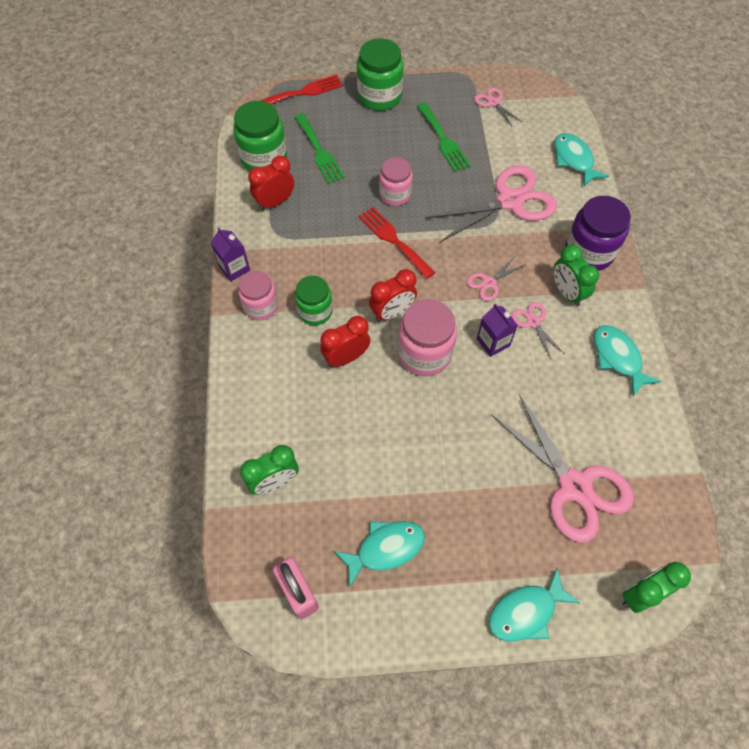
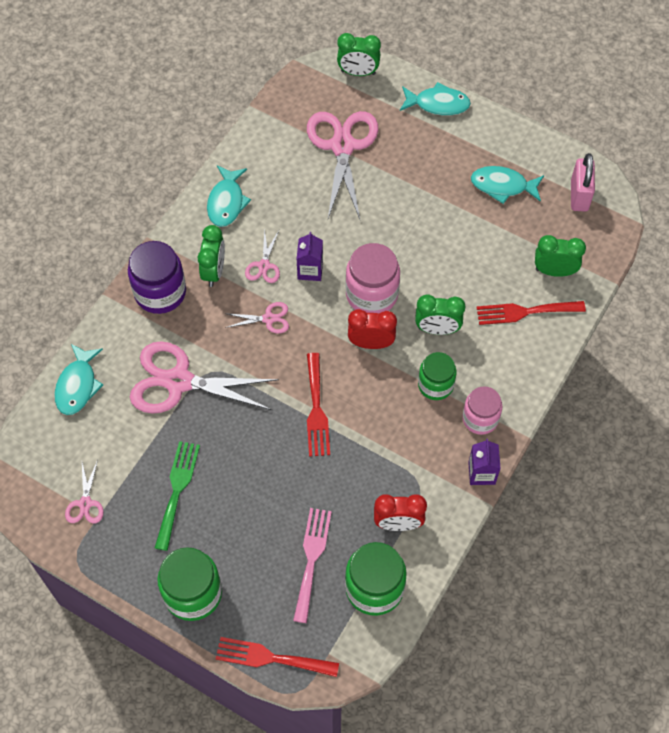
camera: 145 degrees left, 0 degrees up
green fork [294,114,345,184] -> pink fork [293,508,332,623]
red clock [320,316,370,367] -> green clock [415,295,466,335]
pink jar [379,157,413,206] -> none
none -> red fork [476,301,586,325]

